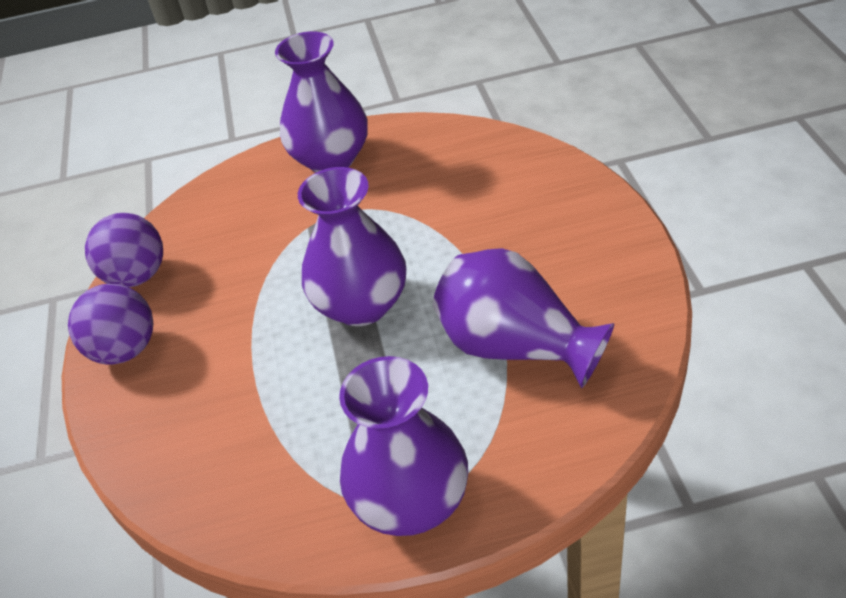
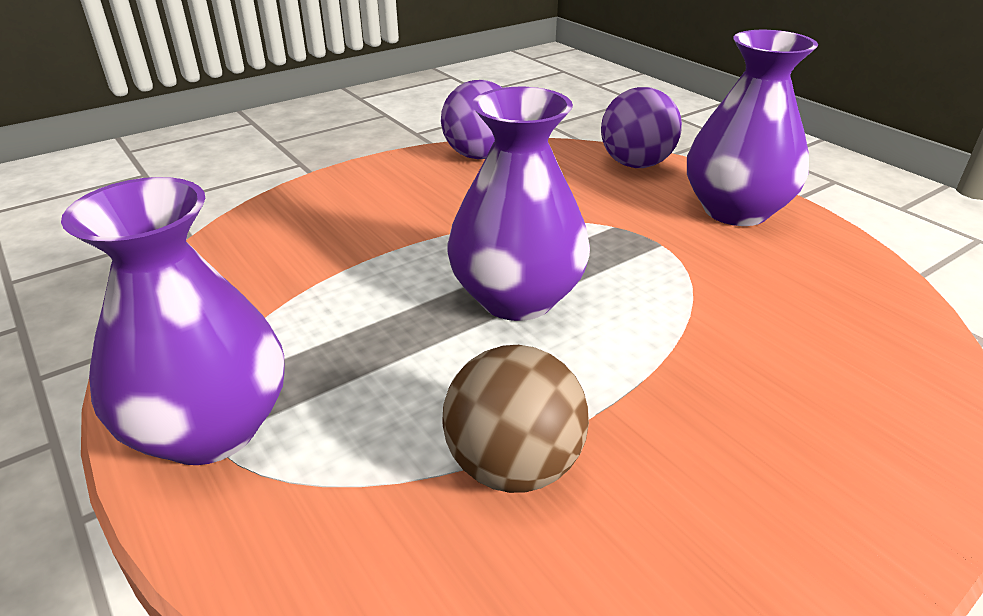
camera: 60 degrees right, 10 degrees down
purple ball [68,284,153,365] -> purple ball moved to [601,87,682,168]
purple vase [433,248,614,388] -> brown ball [442,345,589,493]

